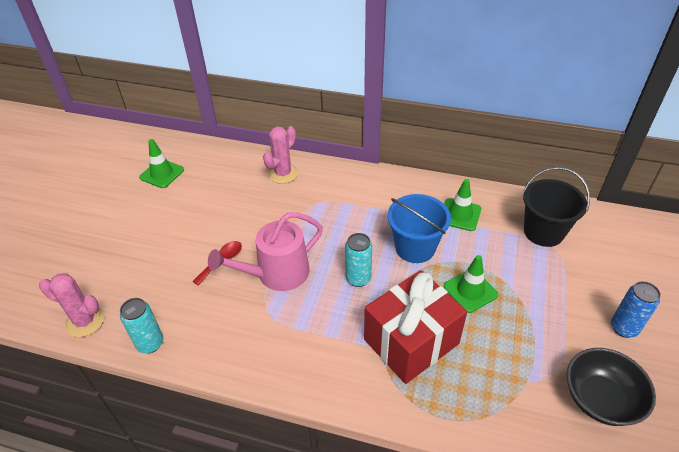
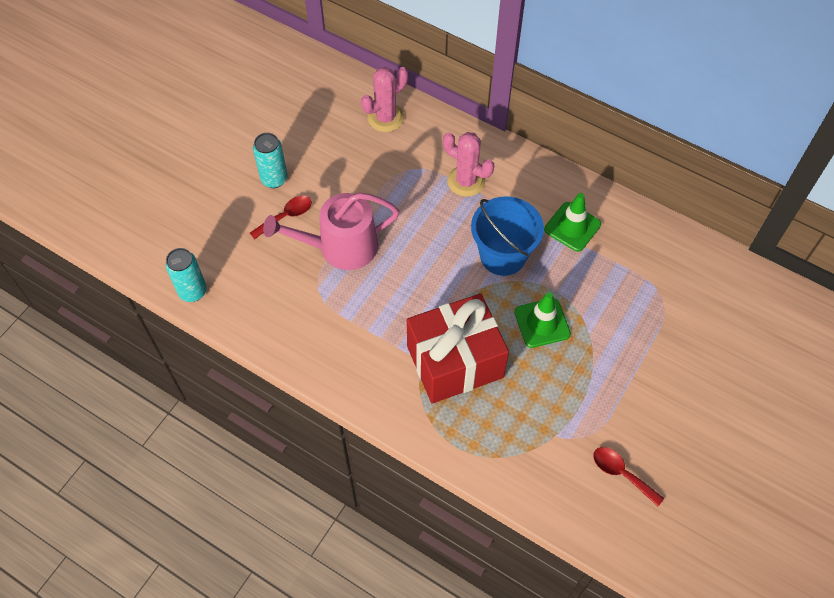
camera: 15 degrees right, 15 degrees up
pink cactus [39,273,104,337] -> pink cactus moved to [443,132,494,197]
green traffic cone [139,139,184,188] -> none
turquoise can [345,233,372,287] -> turquoise can moved to [253,133,287,188]
black bucket [523,167,590,247] -> none
black bowl [567,348,656,426] -> red spoon [593,447,664,506]
blue can [611,281,661,338] -> none

